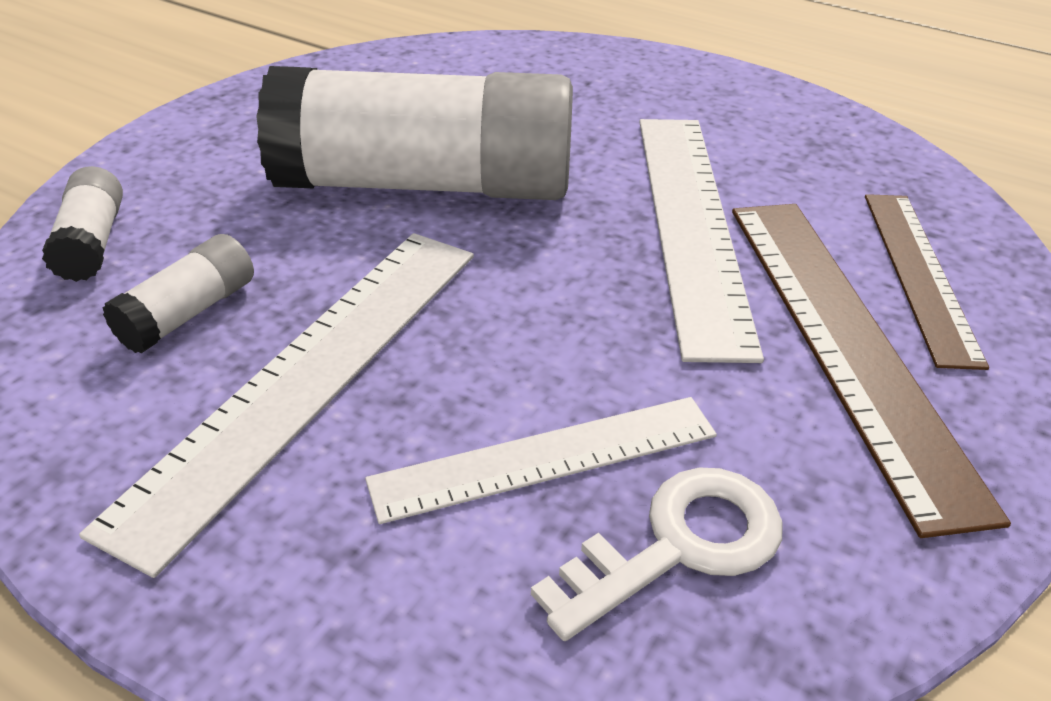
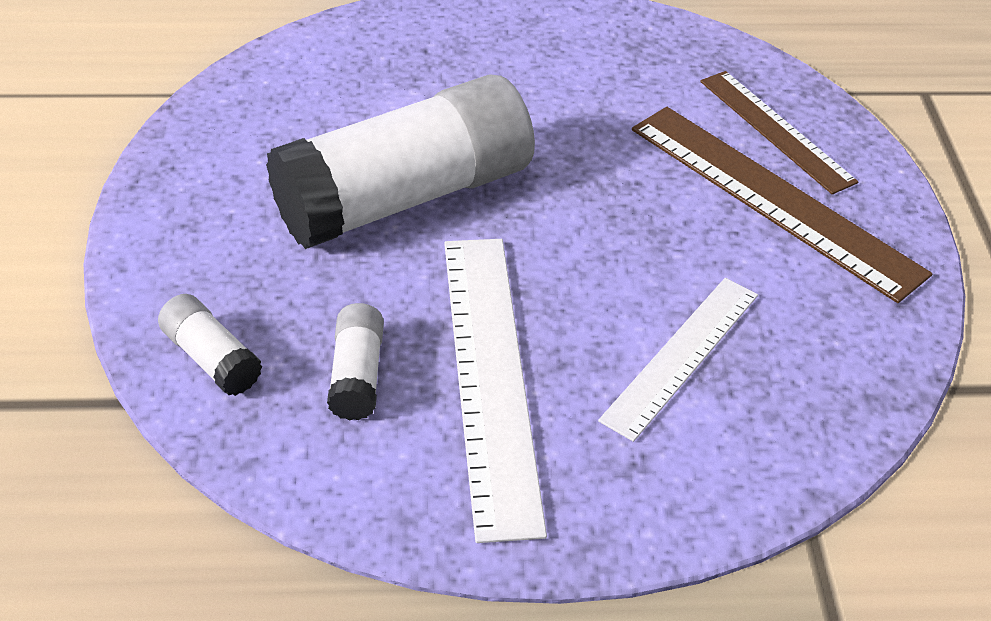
camera: 35 degrees left, 5 degrees up
white key [531,468,783,641] -> none
white ruler [639,119,764,363] -> none

